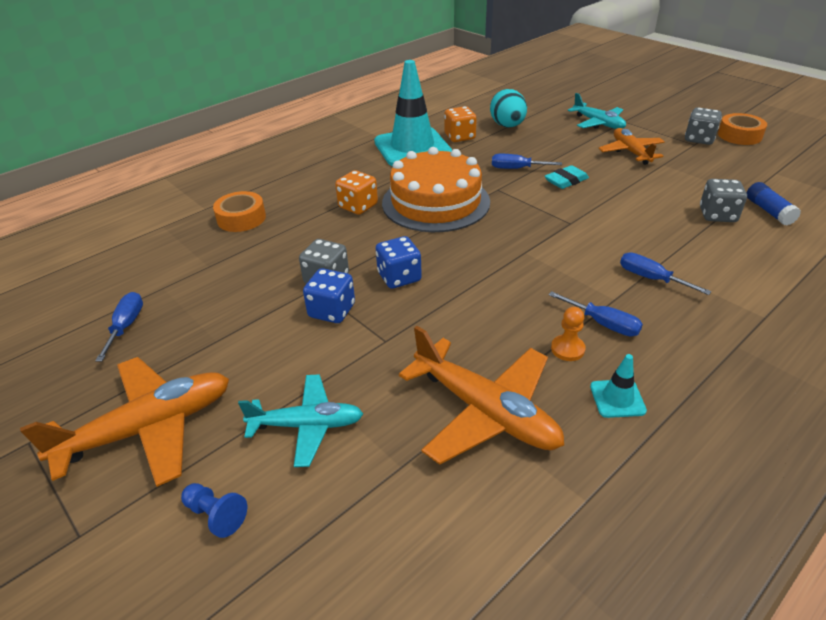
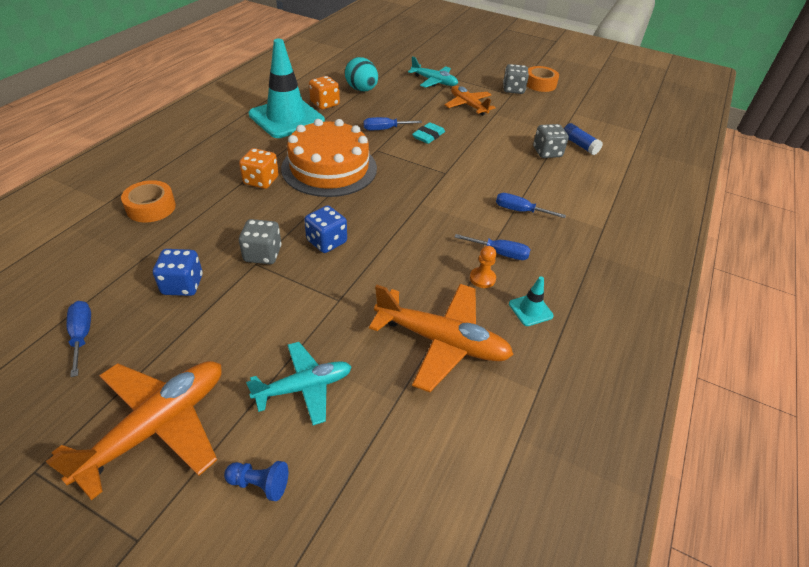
camera: 25 degrees left, 5 degrees up
blue dice [303,268,355,323] -> blue dice moved to [153,249,203,296]

